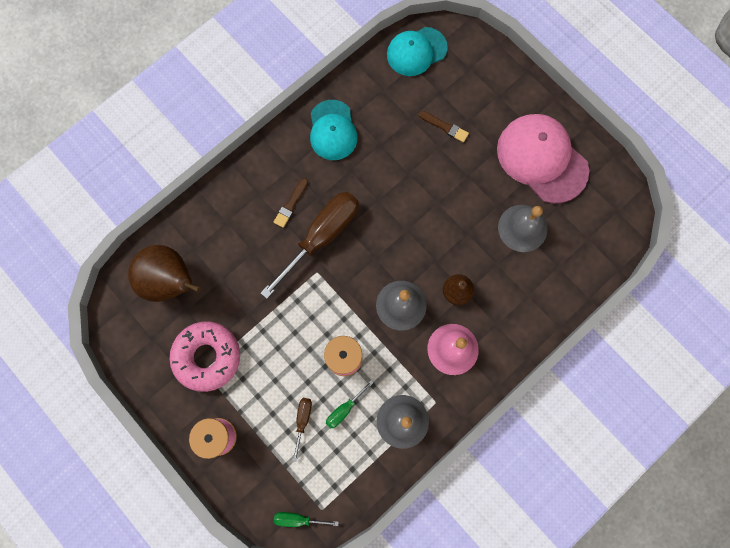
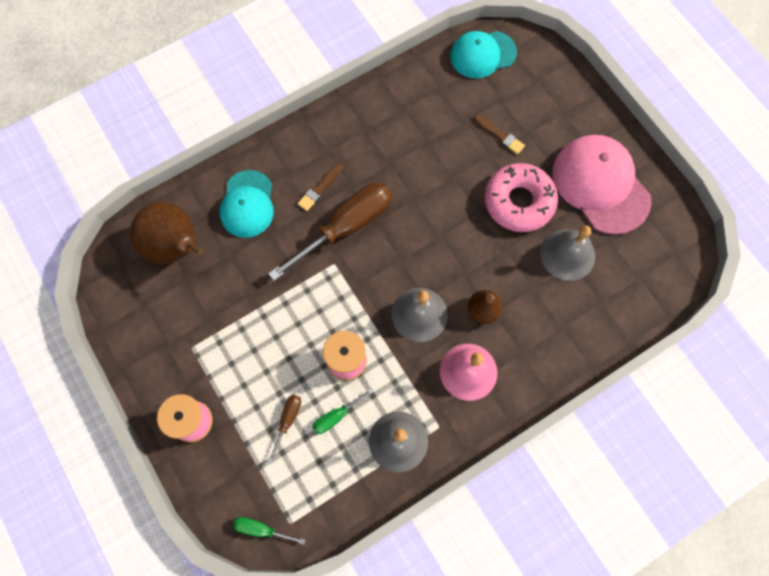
camera: 10 degrees right, 5 degrees down
pink donut [169,321,240,392] -> pink donut moved to [485,163,558,232]
turquoise cap [310,100,358,160] -> turquoise cap moved to [220,170,274,238]

